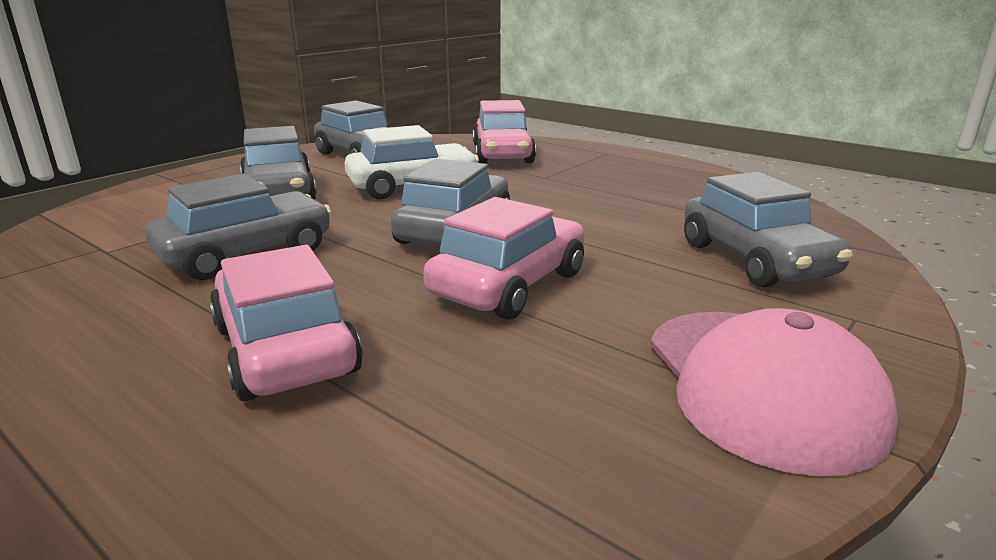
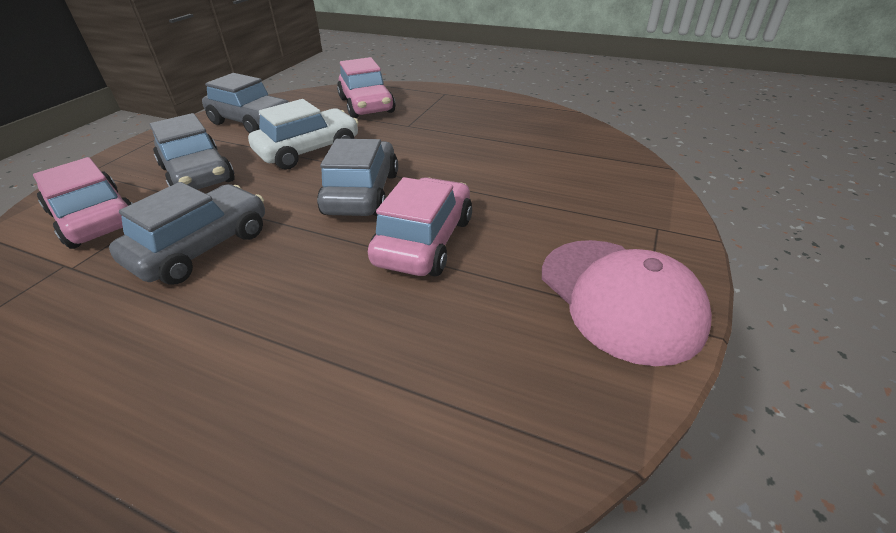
camera: 15 degrees left, 15 degrees up
pink car [209,245,363,401] -> pink car moved to [33,157,133,249]
grey car [684,172,853,288] -> none

